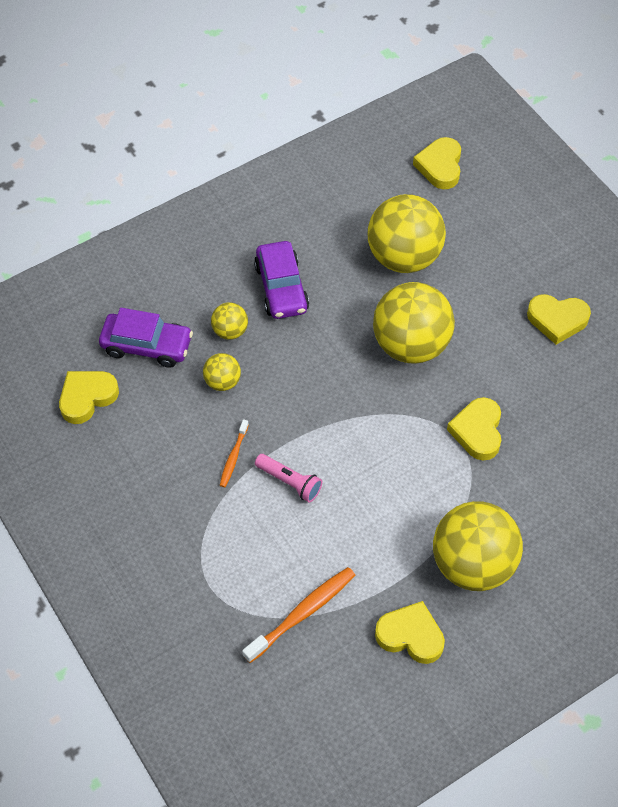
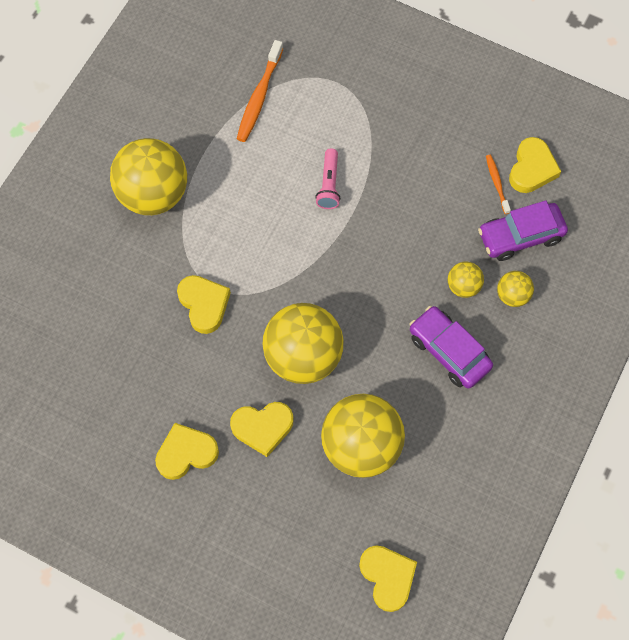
camera: 150 degrees right, 10 degrees up
yellow ball [203,353,241,391] -> yellow ball moved to [497,271,534,307]
orange toothbrush [220,419,249,487] -> orange toothbrush moved to [486,155,511,214]
pink flashlight [255,454,322,502] -> pink flashlight turned 90 degrees counterclockwise [315,148,341,209]
yellow heart [375,601,445,664] -> yellow heart moved to [230,402,293,457]

